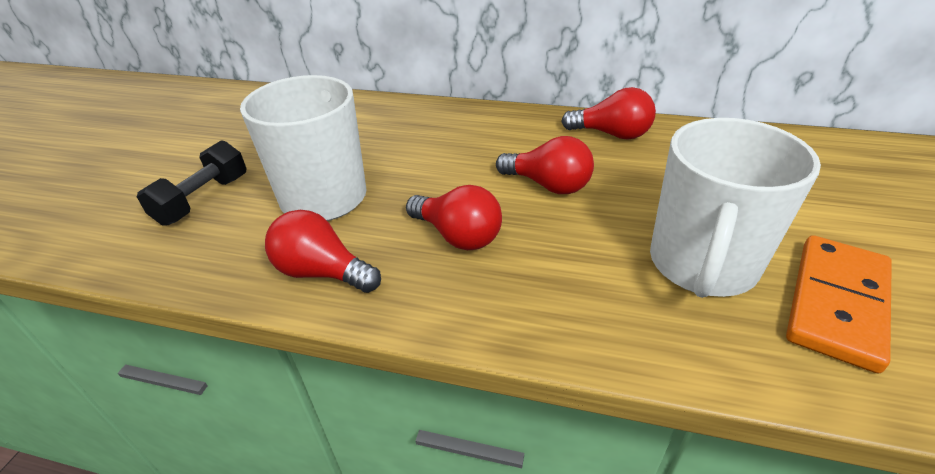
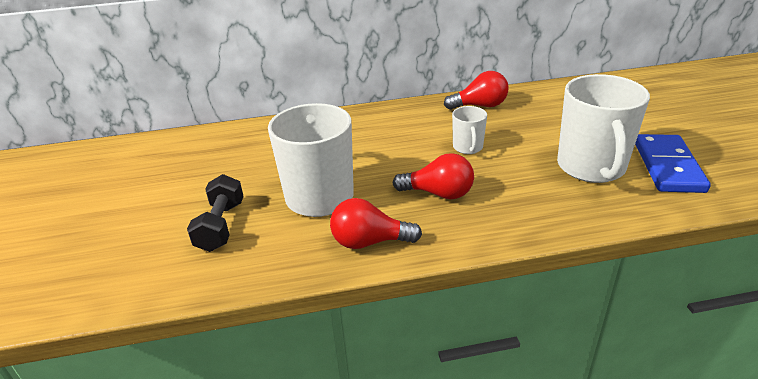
camera: 25 degrees left, 5 degrees down
red light bulb [496,136,594,194] -> white mug [452,106,487,154]
orange domino [786,235,892,373] -> blue domino [635,134,711,193]

